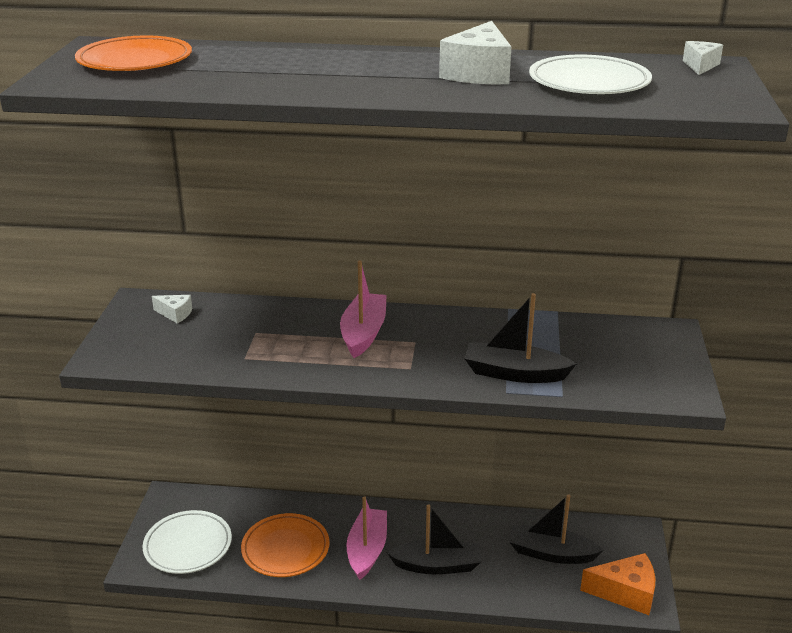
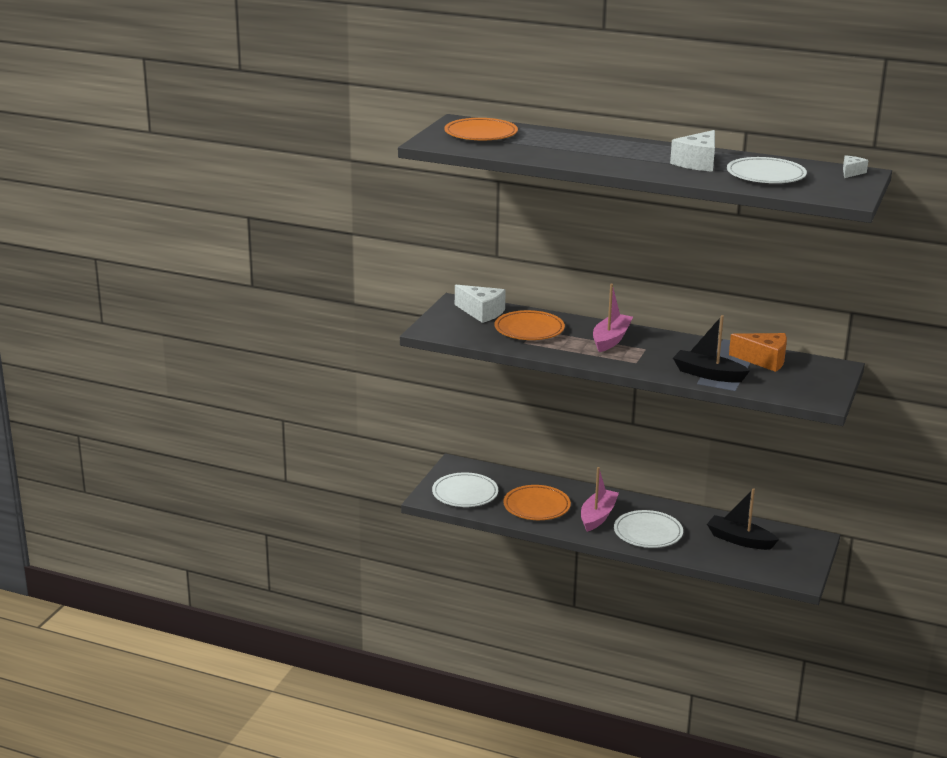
camera: 15 degrees right, 5 degrees down
white cheese [152,295,192,323] -> white cheese [455,285,506,323], size x1.87
black boat [387,504,481,574] -> white plate [614,510,683,548]
orange cheese [580,553,655,615] -> orange cheese moved to [729,333,787,372]
none -> orange plate [495,310,565,340]

